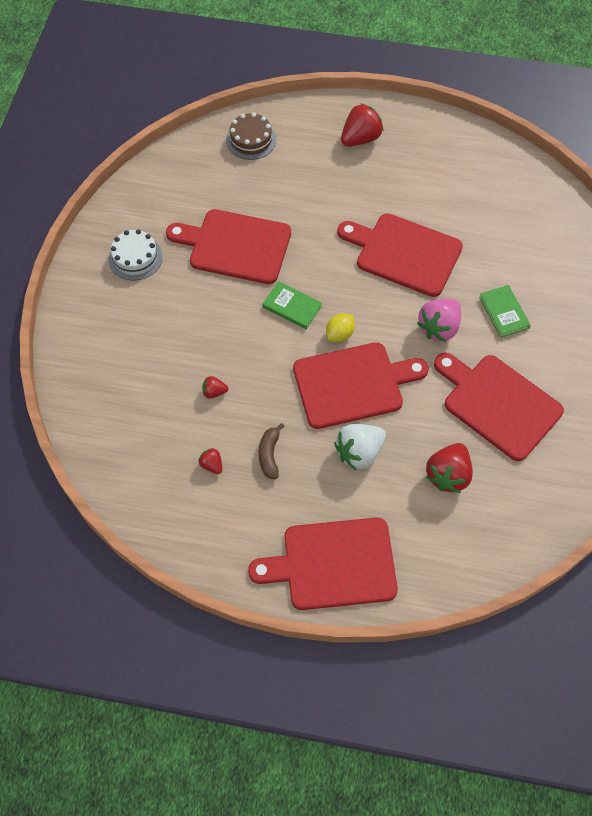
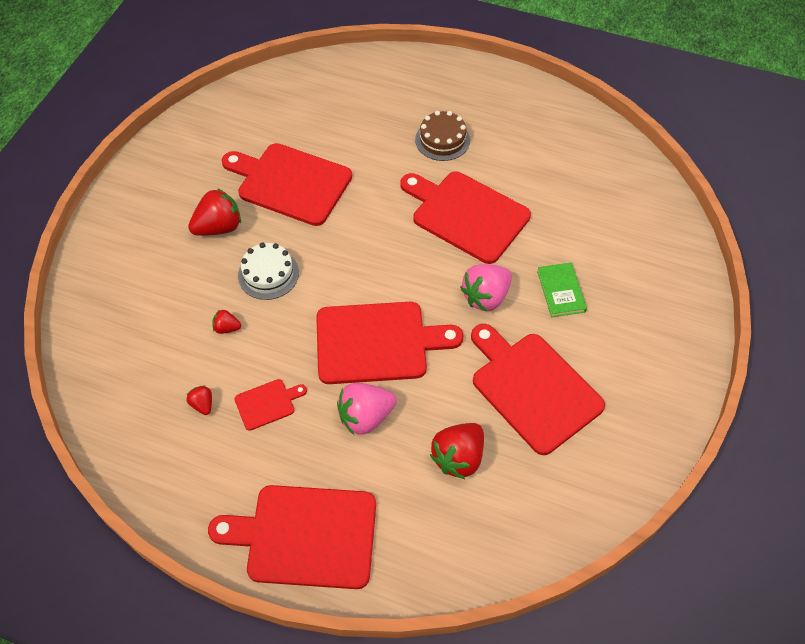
camera: 10 degrees right, 5 degrees down
white cake [108,229,163,281] -> white cake moved to [238,242,299,300]
brown cake [226,112,276,160] -> brown cake moved to [415,111,470,161]
brown banana [259,423,285,479] -> red cutting board [234,379,307,431]
green book [263,282,322,329] -> none
yellow lemon [326,313,355,342] -> none
white strawberry [334,424,386,471] -> pink strawberry [337,383,397,435]
red strawberry [341,103,384,146] -> red strawberry moved to [188,188,241,236]

